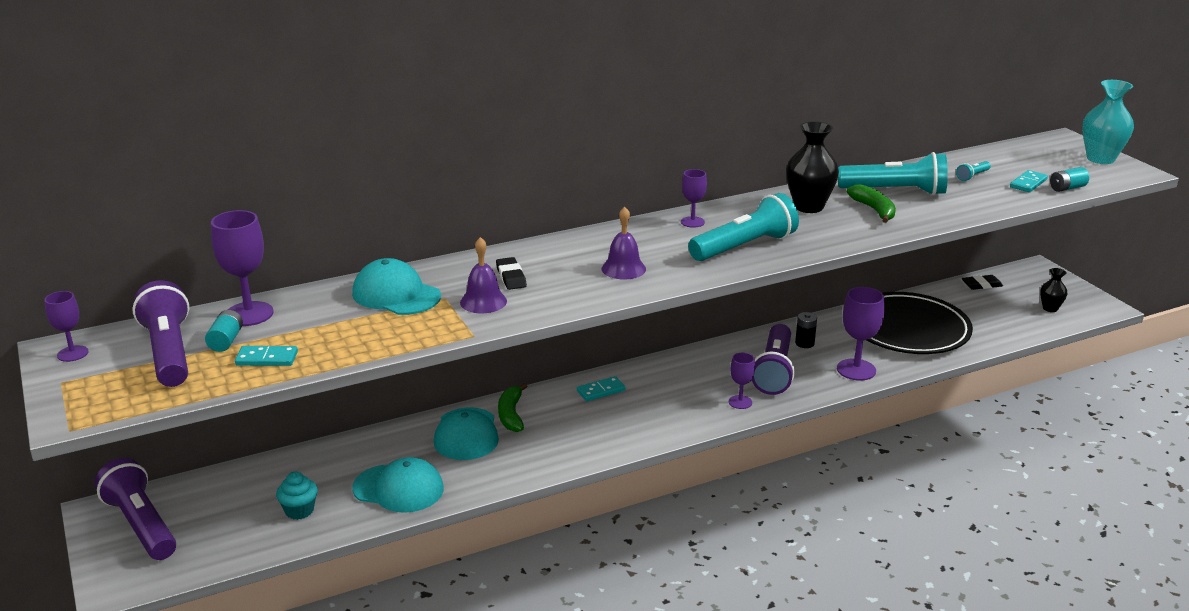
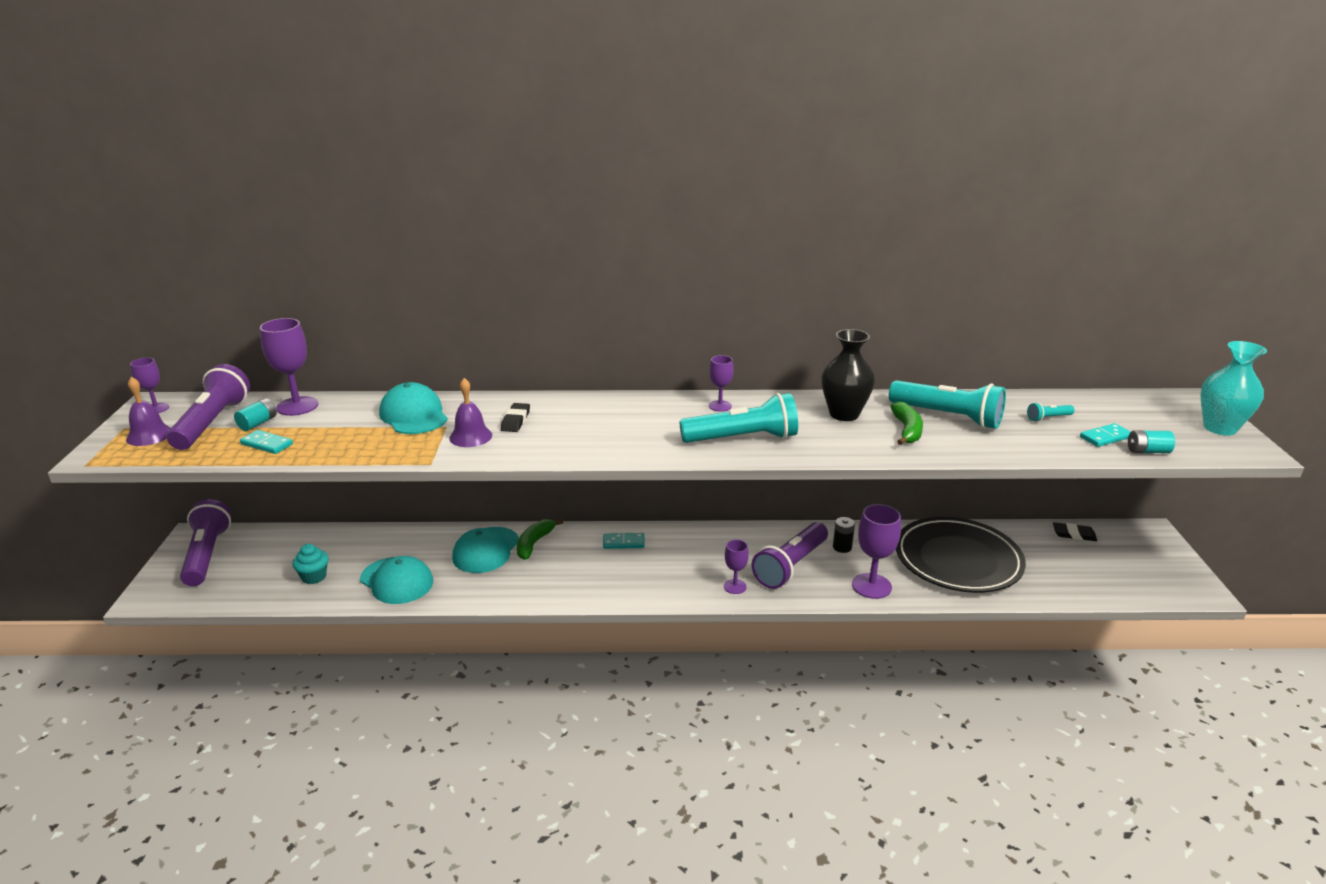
camera: 25 degrees right, 0 degrees up
purple bell [602,206,646,280] -> purple bell moved to [126,377,171,446]
black vase [1040,268,1068,312] -> none

